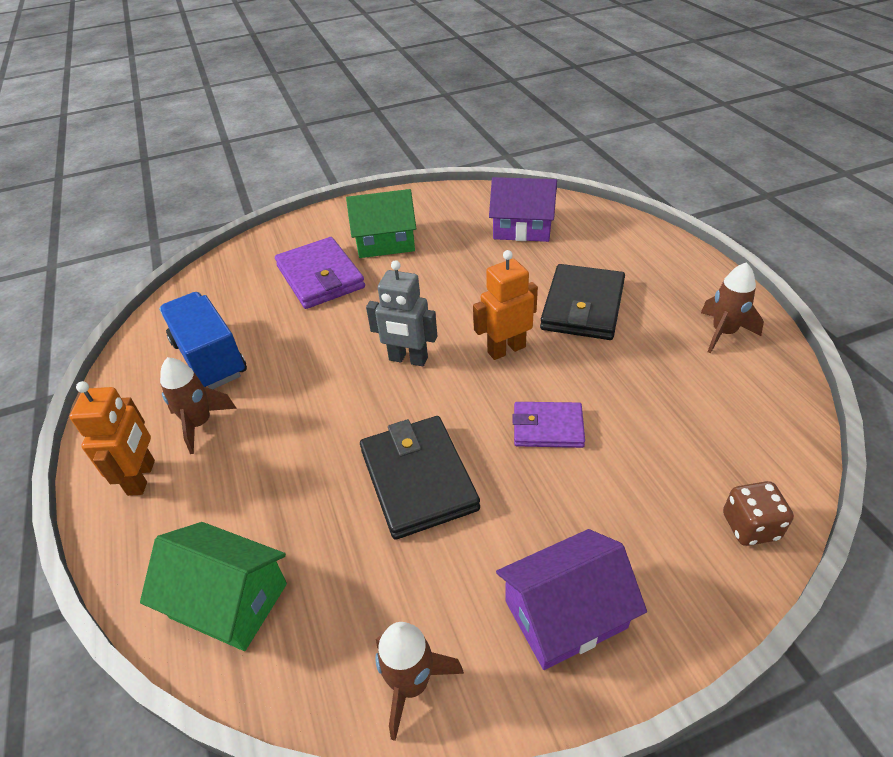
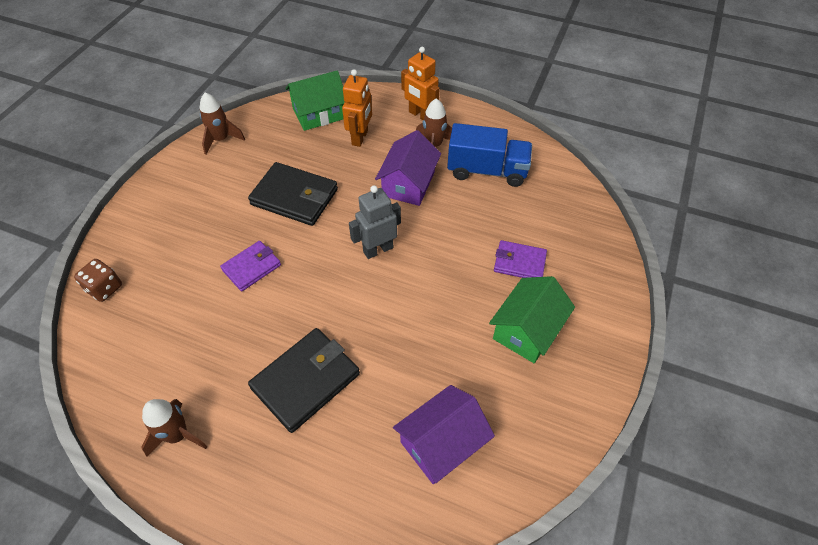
camera: 130 degrees right, 10 degrees up
purple wallet [275,237,365,309] -> purple wallet [494,240,547,278], size x0.61
orange robot [473,250,538,360] -> orange robot moved to [342,69,372,147]
purple house [496,529,647,670] -> purple house moved to [375,130,441,206]
black wallet [540,264,625,340] -> black wallet turned 75 degrees clockwise [248,328,360,433]

